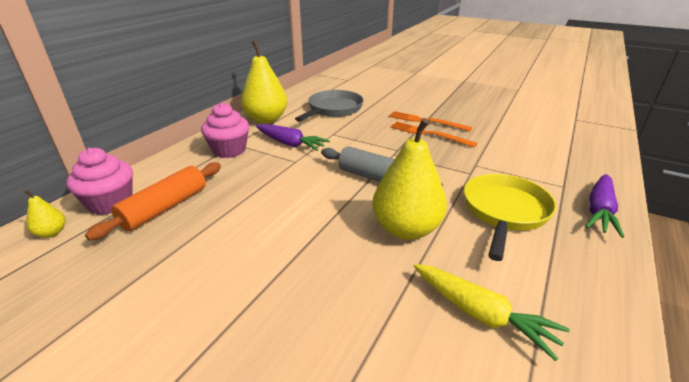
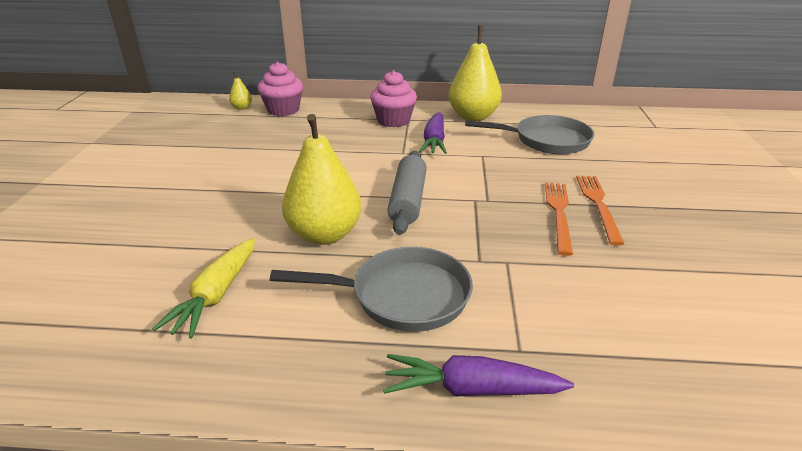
camera: 65 degrees right, 0 degrees up
orange rolling pin [85,162,221,240] -> none
yellow pan [464,174,557,261] -> grey pan [270,247,473,332]

